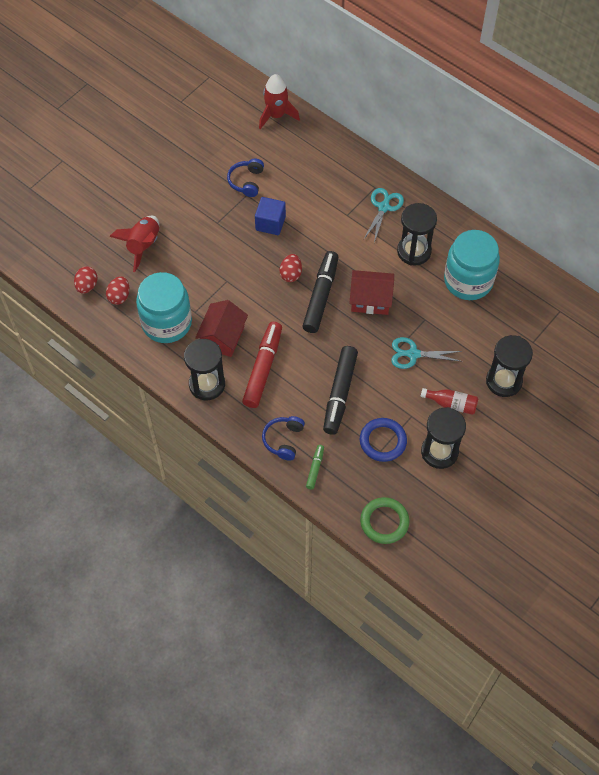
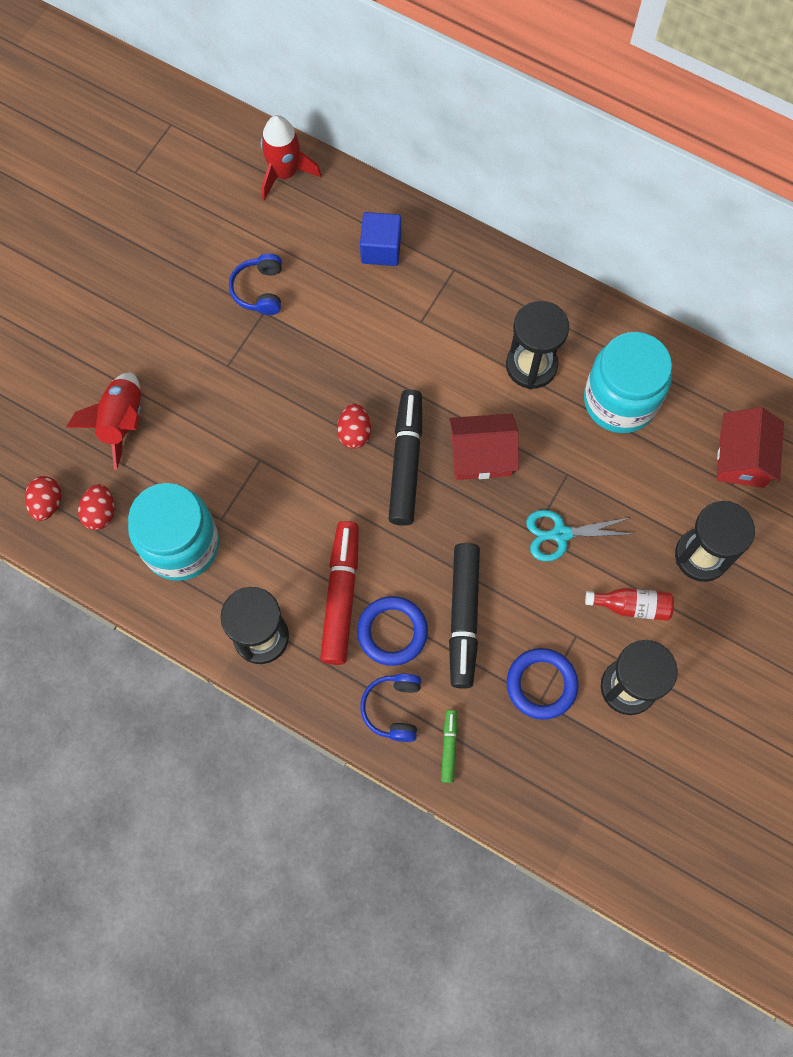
camera: 10 degrees left, 10 degrees up
red house [195,300,248,357] -> red house moved to [716,407,784,488]
blue cube [255,197,286,235] -> blue cube moved to [360,212,401,266]
green ring [360,497,409,544] -> none
turquoise scissors [363,188,404,243] -> none
none -> blue ring [357,596,428,666]

